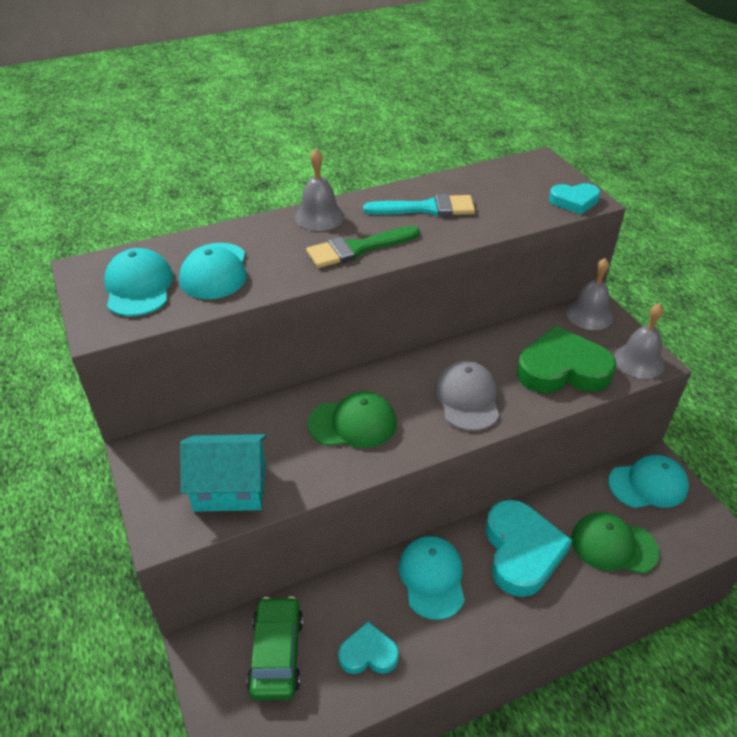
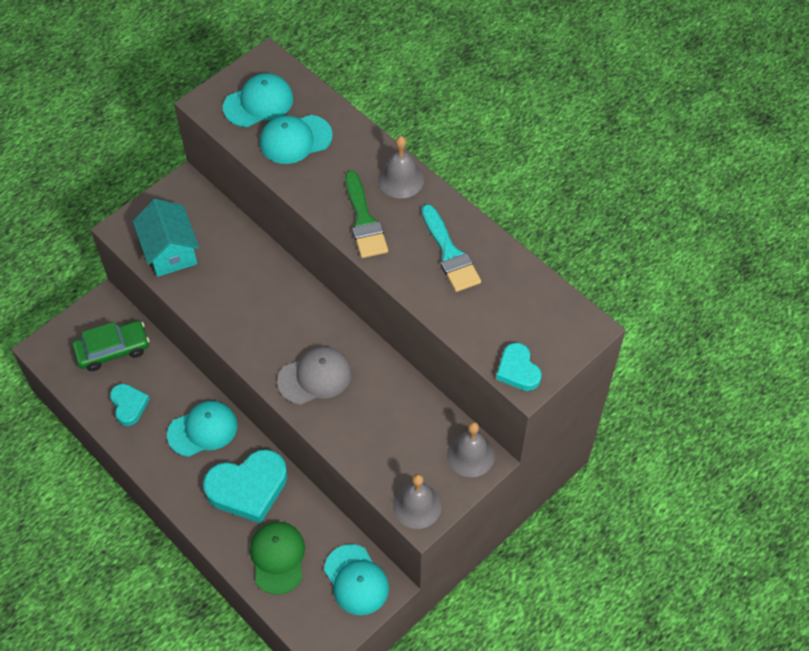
camera: 70 degrees right, 15 degrees up
green brush [306,226,420,268] -> green brush turned 150 degrees counterclockwise [345,171,388,258]
green cap [308,391,396,448] -> none
green heart [517,326,617,393] -> none

